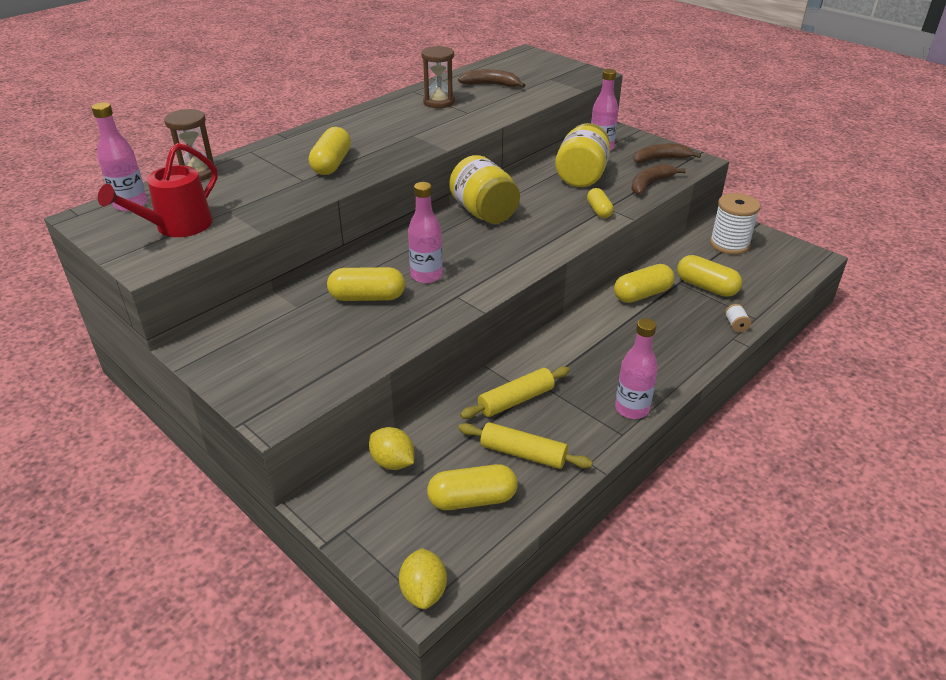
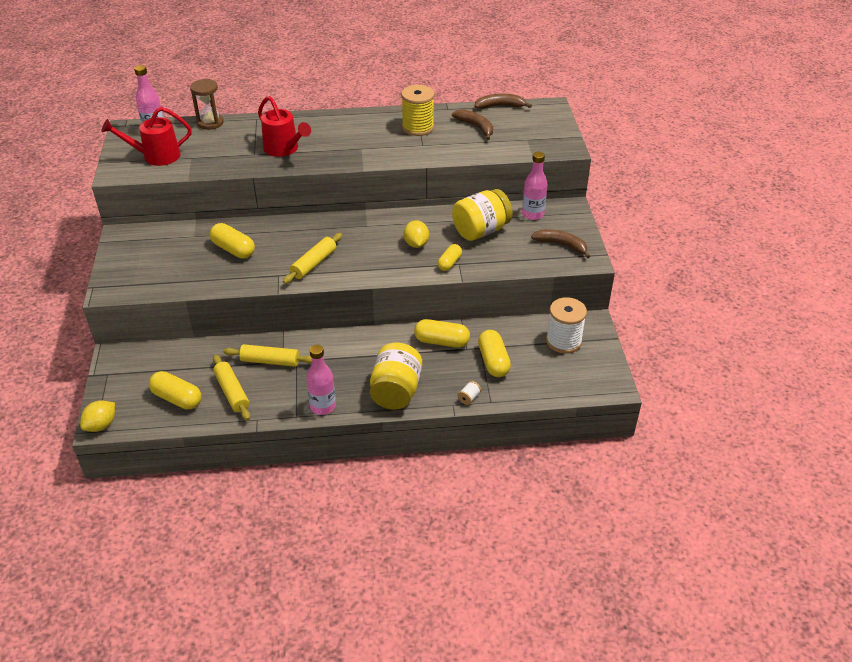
camera: 40 degrees right, 5 degrees up
yellow capsule [309,127,351,175] -> red watering can [258,96,311,157]
yellow lemon [369,427,414,470] -> yellow lemon moved to [404,220,429,248]
pink bottle [408,182,443,283] -> none
brown hourglass [421,46,455,108] -> yellow spool [401,85,434,136]
yellow jar [449,155,520,224] -> yellow jar moved to [370,343,422,409]
brown banana [631,164,686,195] -> brown banana moved to [474,94,532,109]
none -> yellow rolling pin [283,233,342,284]

